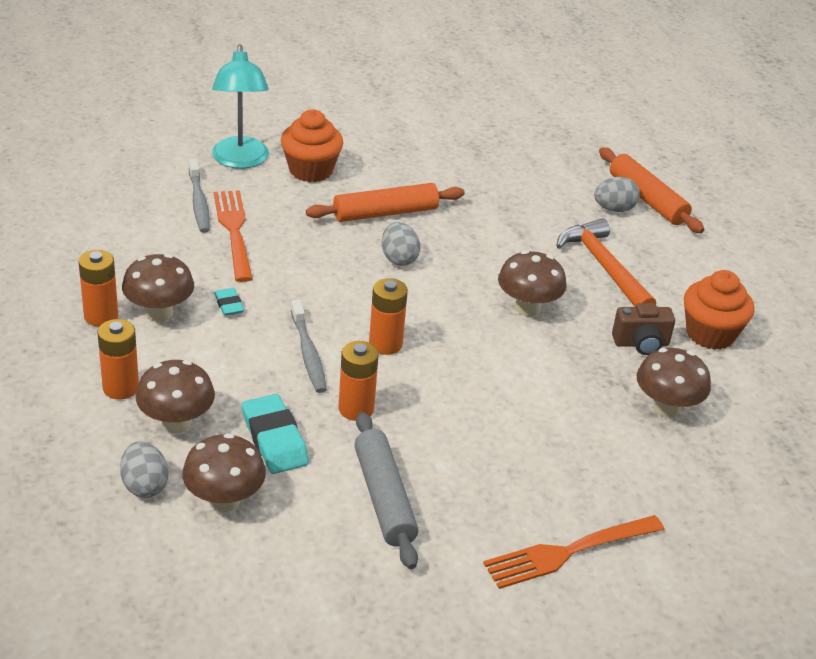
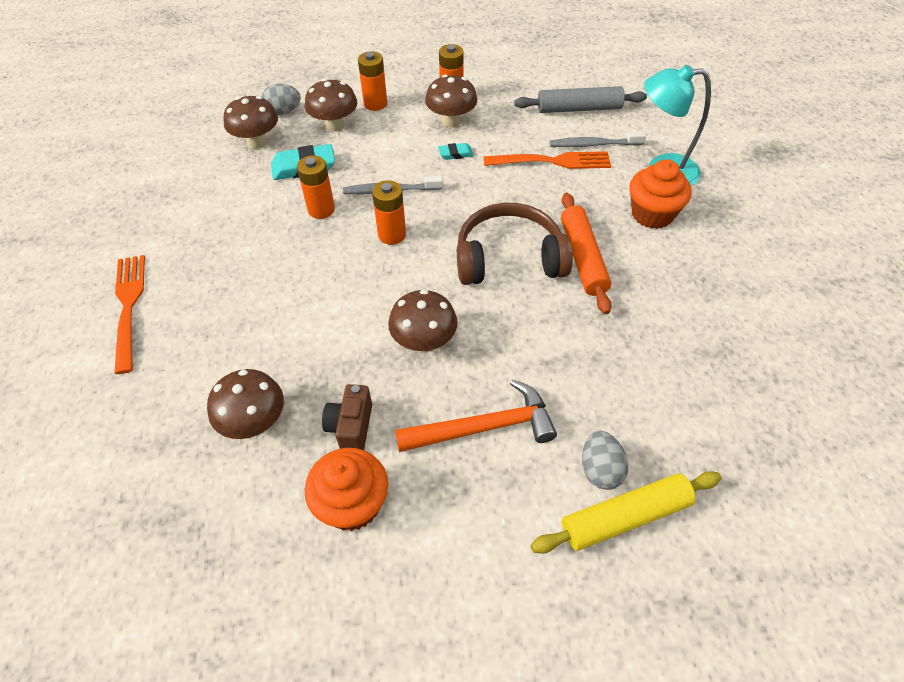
camera: 105 degrees right, 15 degrees up
grey rolling pin [354,412,418,569] -> grey rolling pin moved to [514,86,647,113]
grey egg [382,222,420,266] -> brown headphones [457,203,573,285]
orange rolling pin [599,147,705,233] -> yellow rolling pin [531,471,722,554]

